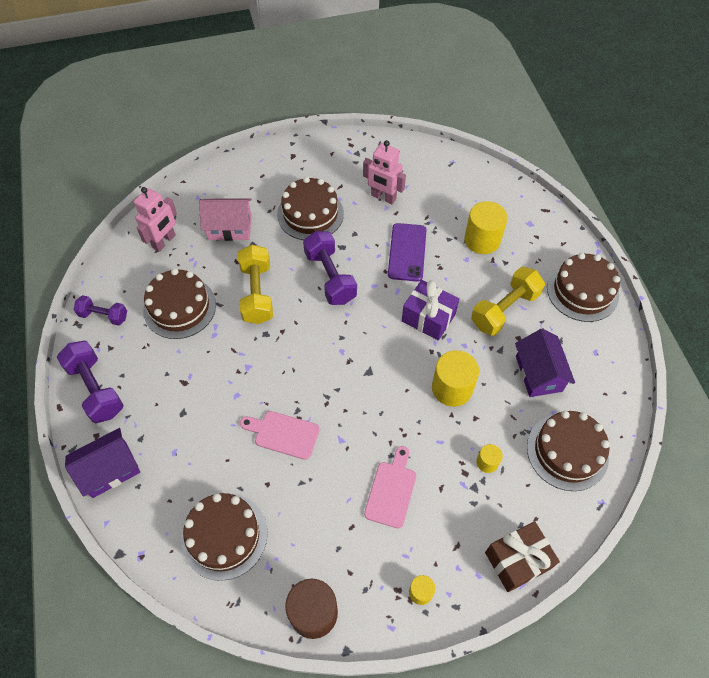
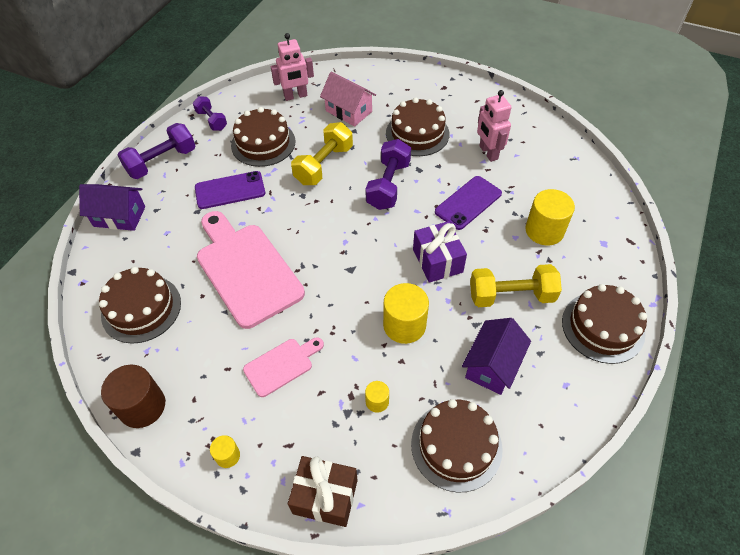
camera: 40 degrees right, 5 degrees down
purple dumbbell [57,341,124,423] -> purple dumbbell turned 45 degrees clockwise [118,123,196,179]
pink cutting board [240,411,320,460] -> pink cutting board [197,211,305,329], size x1.98
none -> purple phone [195,171,265,209]

